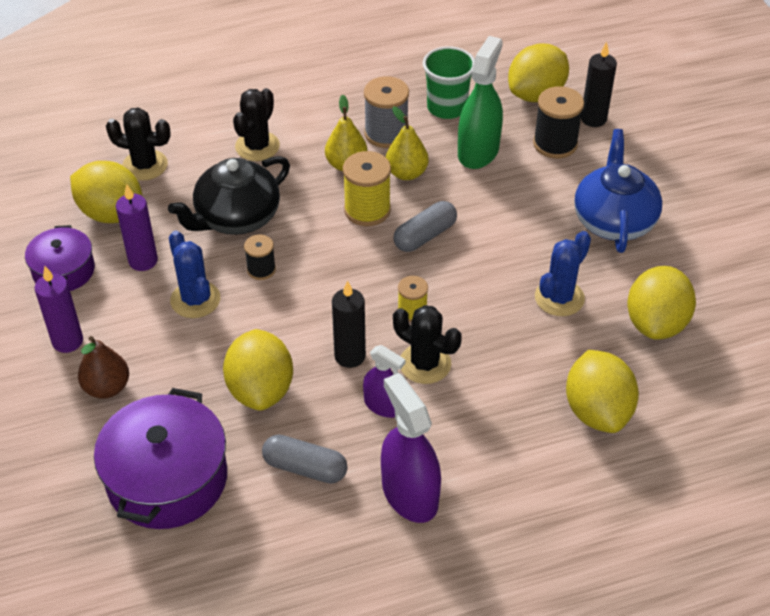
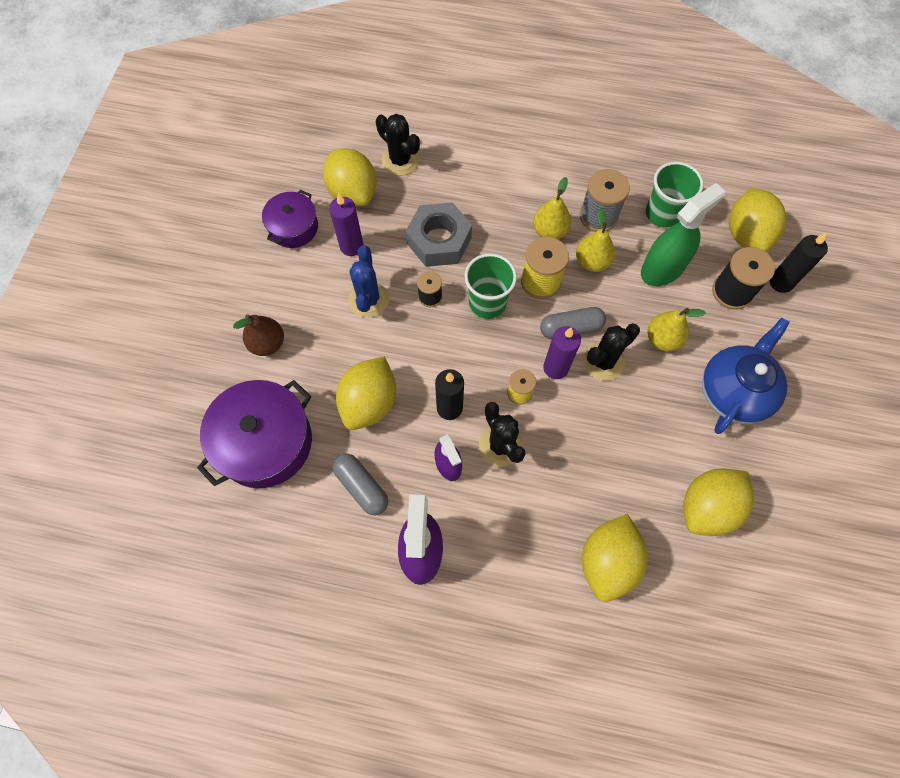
camera: 30 degrees right, 20 degrees up
purple candle [35,266,83,353] -> purple candle moved to [543,326,581,379]
black teapot [168,156,290,235] -> grey nut [406,202,472,267]
black cactus [233,88,280,161] -> black cactus moved to [583,323,640,381]
yellow lemon [508,43,569,102] -> yellow lemon turned 75 degrees counterclockwise [729,188,787,252]
blue cactus [535,231,591,316] -> none
none -> green cup [465,253,517,319]
none -> yellow pear [647,308,706,351]

